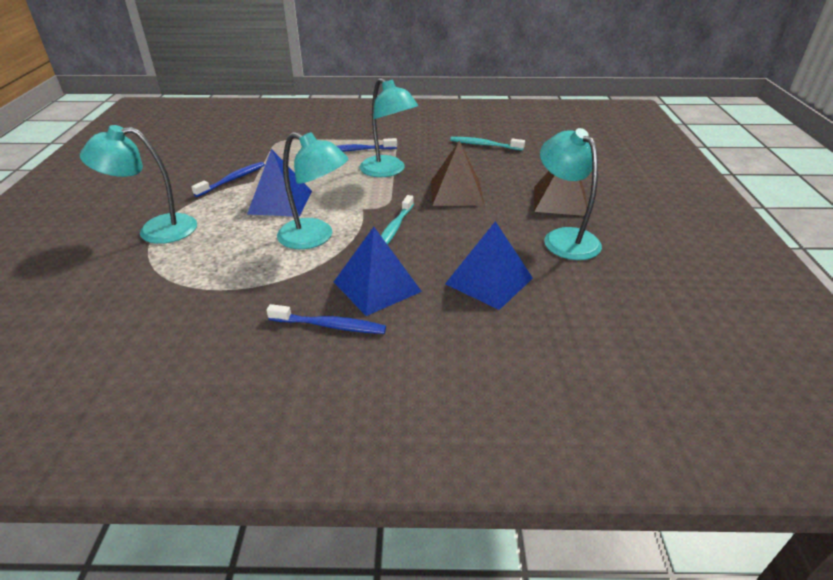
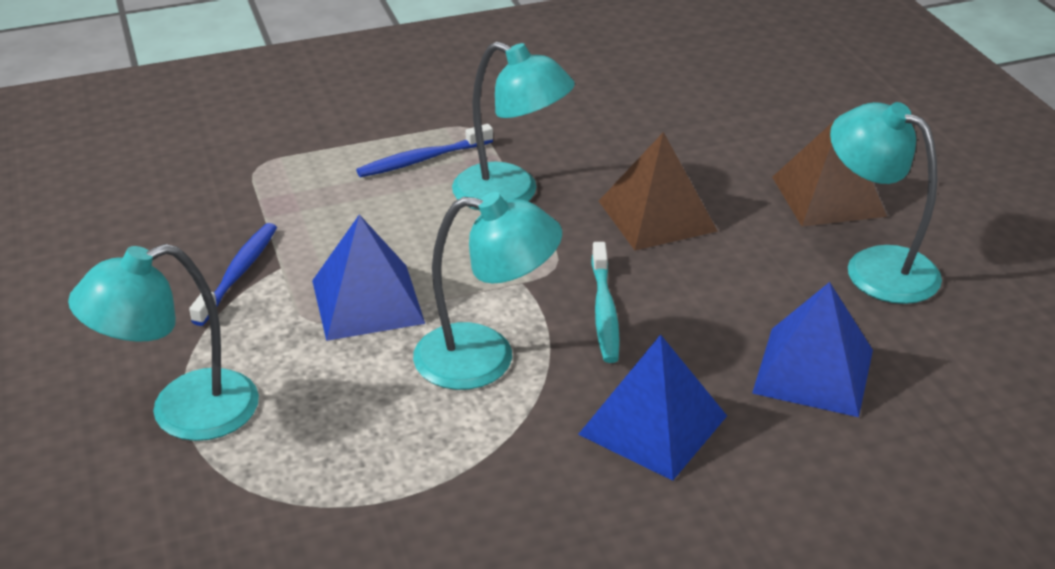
camera: 20 degrees left, 0 degrees up
blue toothbrush [267,304,386,334] -> none
turquoise toothbrush [450,137,525,151] -> none

